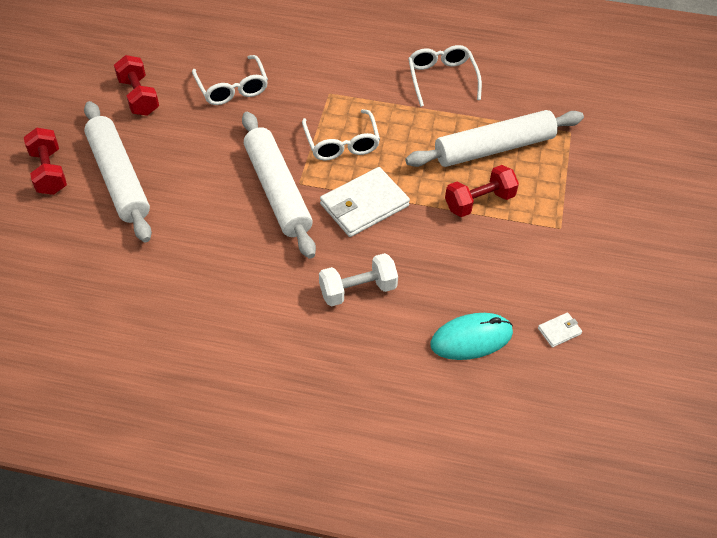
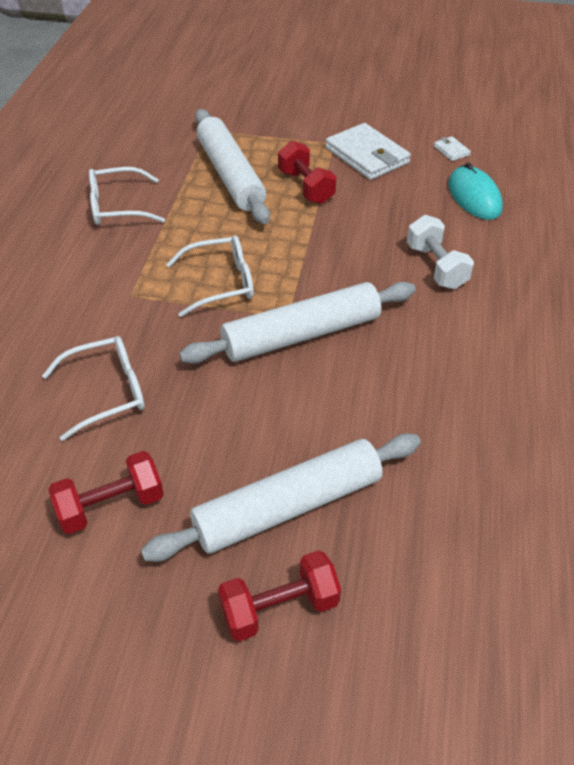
camera: 90 degrees left, 5 degrees down
white wallet [320,167,410,237] -> white wallet moved to [325,123,411,180]

